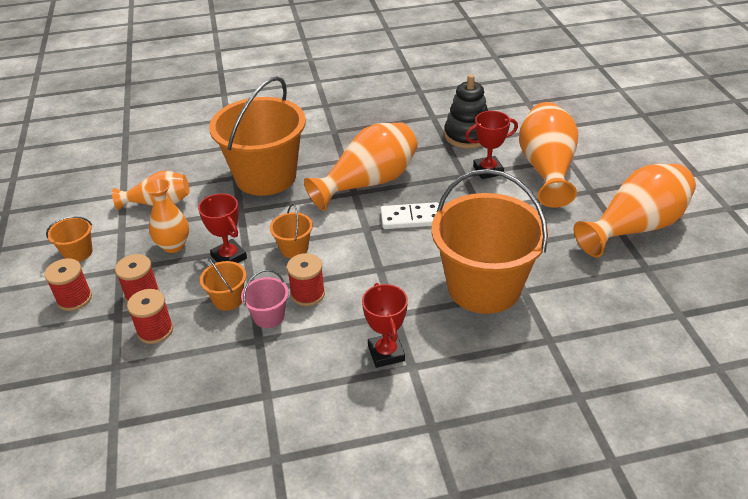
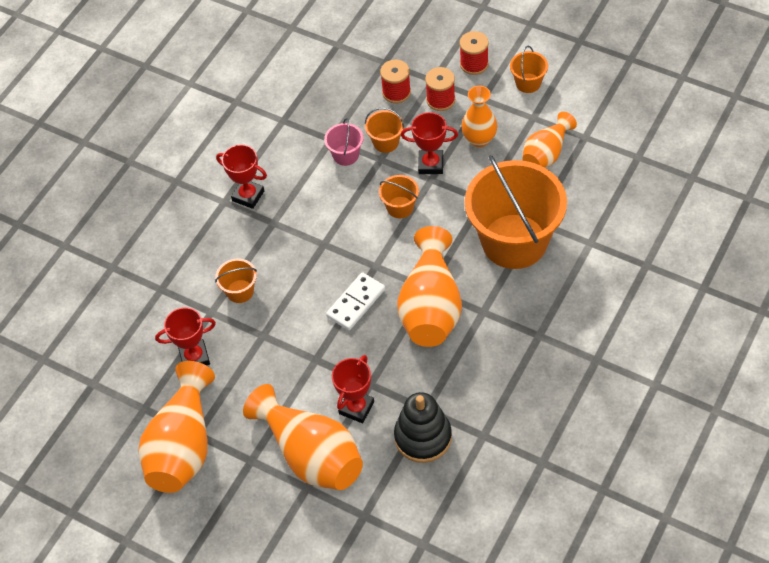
camera: 135 degrees right, 15 degrees up
red spool [287,253,325,306] -> none
orange bucket [431,169,549,314] -> orange bucket [215,259,257,303], size x0.41
none -> red trophy [155,307,216,366]

